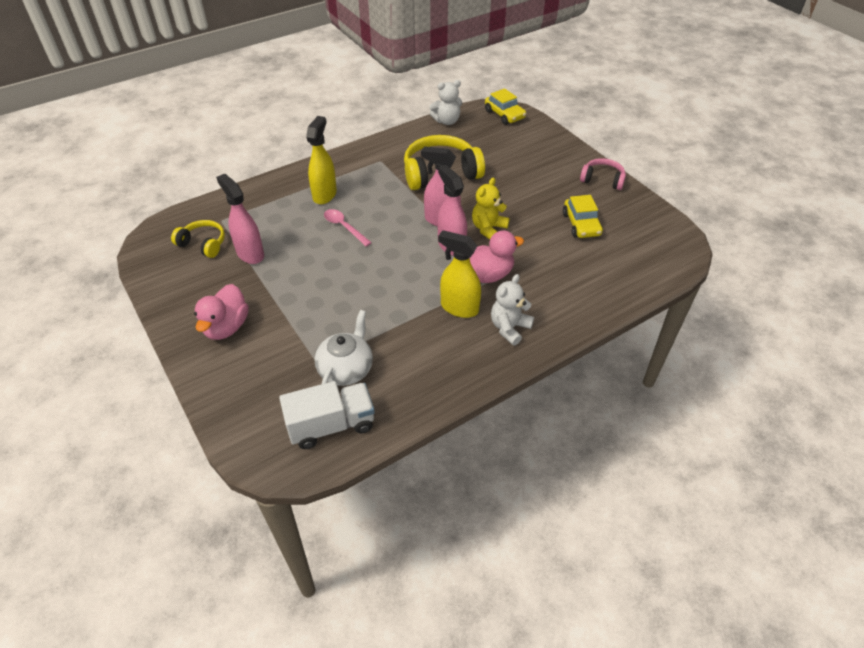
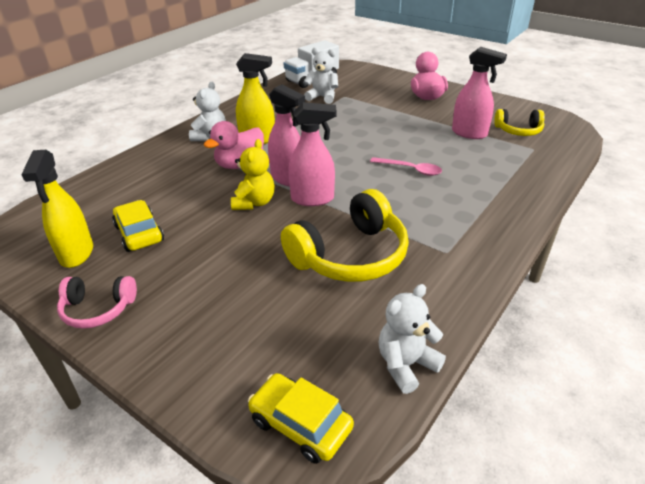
camera: 160 degrees right, 10 degrees down
yellow spray bottle [306,116,337,204] -> yellow spray bottle moved to [21,150,93,268]
white teapot [314,310,373,386] -> white teddy bear [304,47,338,104]

